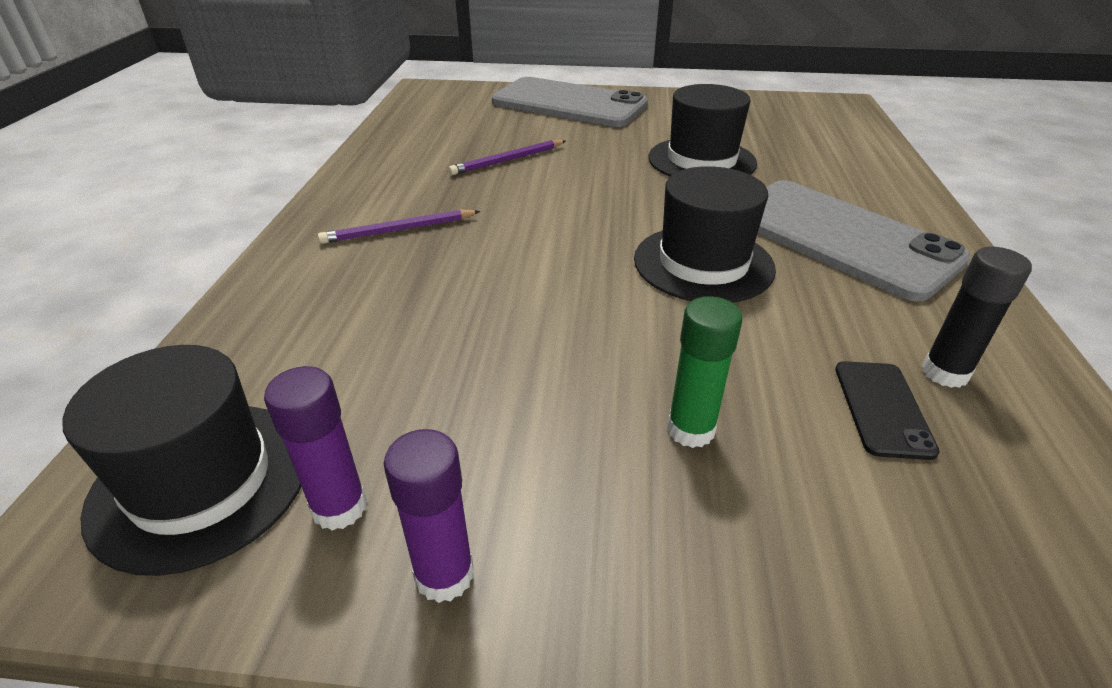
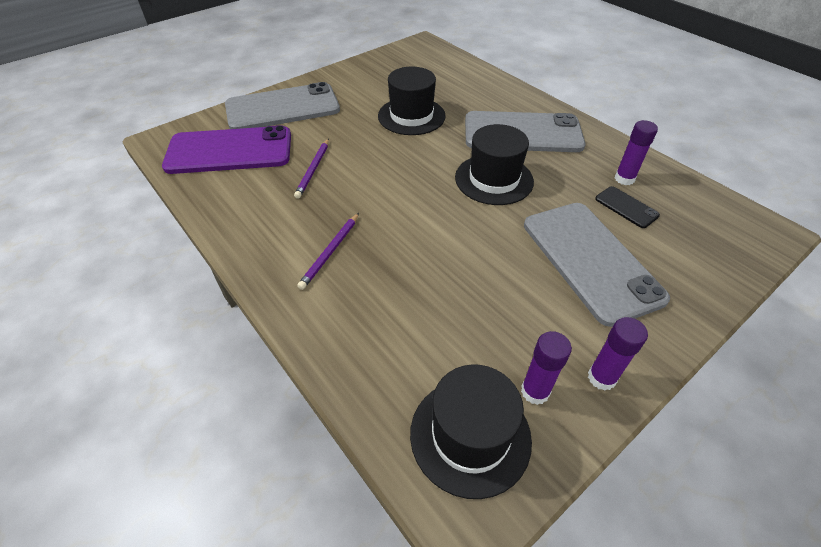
camera: 45 degrees left, 10 degrees up
green glue stick [667,296,742,448] -> grey phone [524,203,670,327]
black glue stick [922,247,1032,388] -> purple glue stick [615,120,658,185]
none -> purple phone [162,125,291,174]

